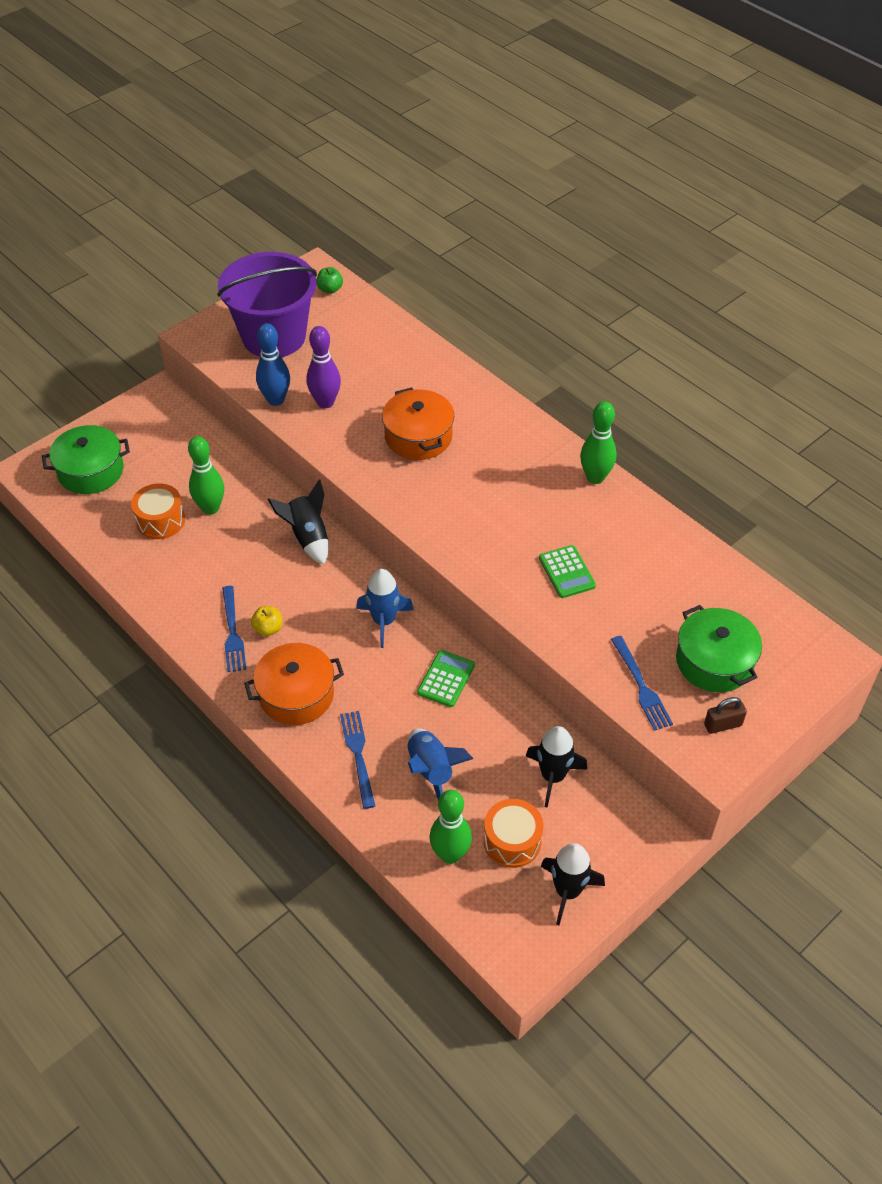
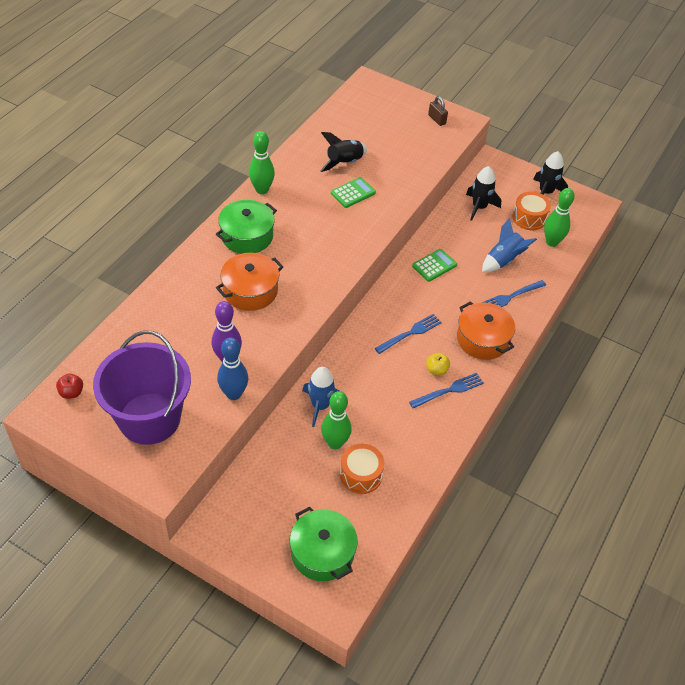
camera: 110 degrees left, 0 degrees up
black rocket [268,479,328,565] -> black rocket moved to [320,132,367,172]
green apple [316,267,343,294] -> red apple [56,373,83,399]
blue rocket [356,569,414,648] -> blue rocket moved to [302,367,339,427]
green calculator [417,650,475,707] -> green calculator turned 135 degrees clockwise [412,249,457,282]
blue fork [611,636,673,731] -> blue fork moved to [375,314,442,354]
green pot [676,605,762,692] -> green pot moved to [216,200,277,254]

